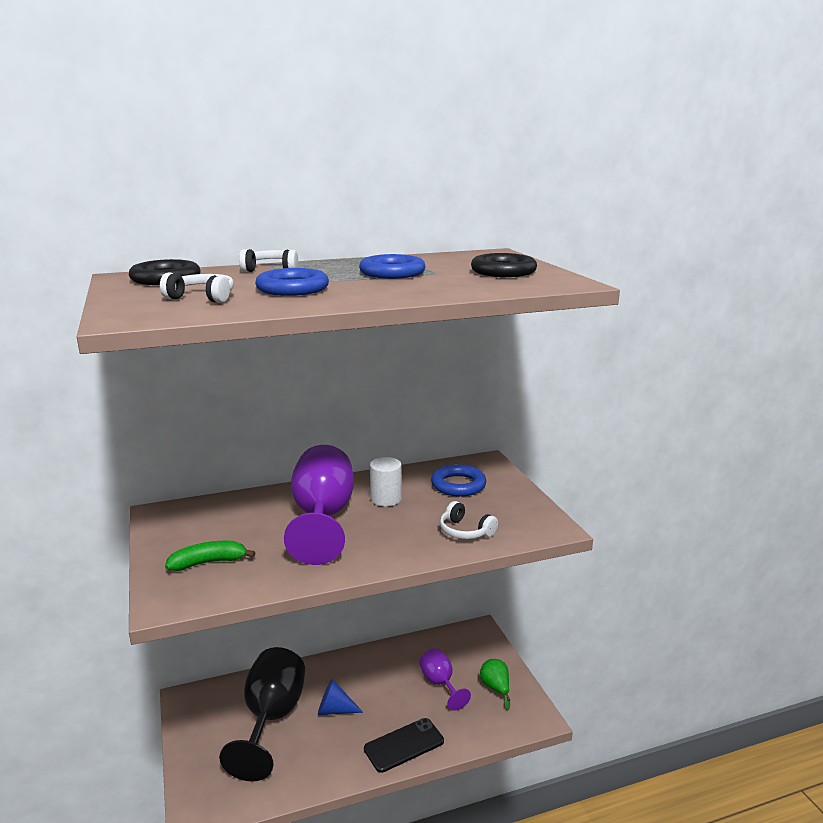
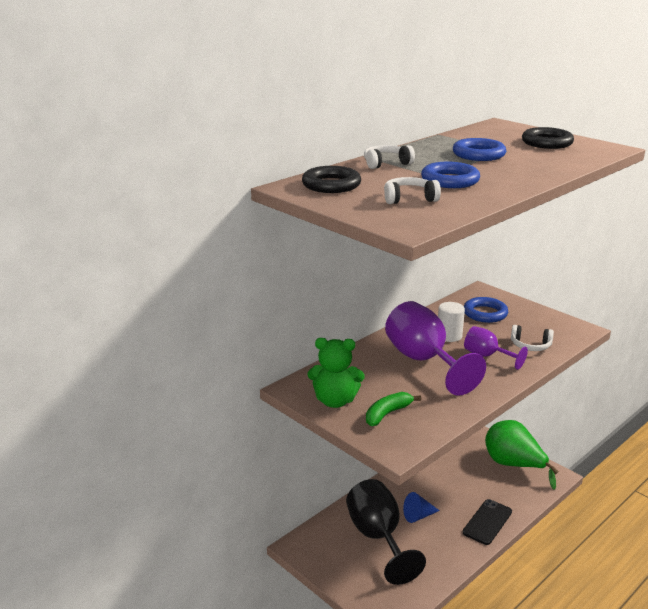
camera: 25 degrees left, 5 degrees up
purple goblet [419,648,471,711] -> purple goblet moved to [464,326,528,370]
green pear [480,659,510,711] -> green pear [485,420,559,490], size x2.01
none -> green teddy bear [307,338,365,408]

